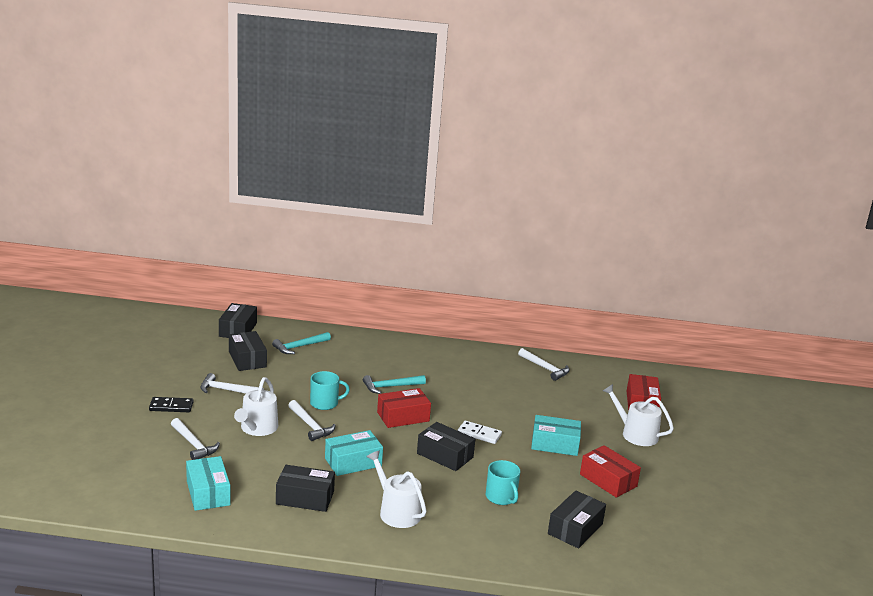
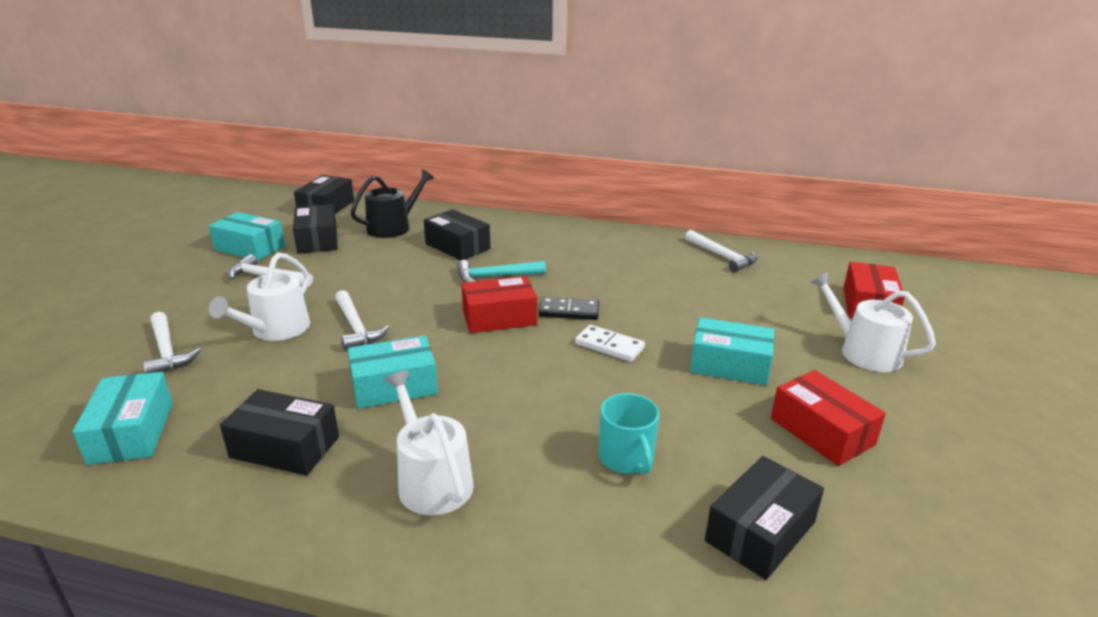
camera: 10 degrees right, 5 degrees up
black domino [149,397,193,412] -> black domino moved to [539,297,599,320]
turquoise hammer [272,332,331,354] -> black watering can [350,169,434,238]
turquoise mug [310,371,350,410] -> none
black box [417,422,475,471] -> black box moved to [424,209,490,260]
none -> turquoise box [208,212,285,261]

